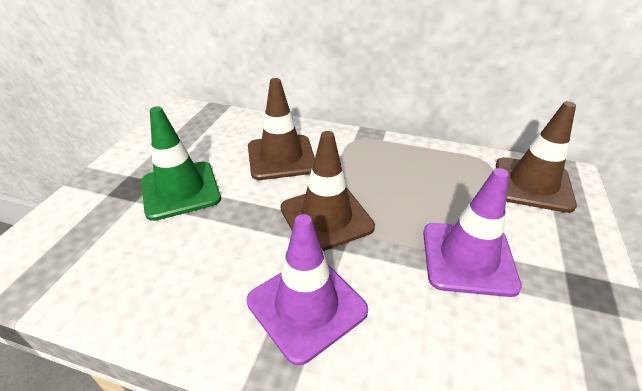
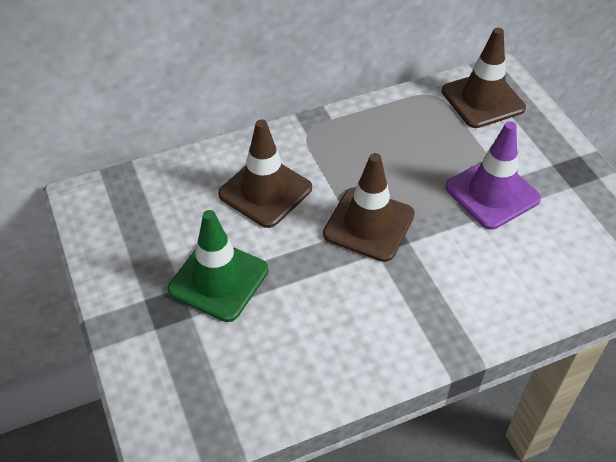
camera: 40 degrees left, 10 degrees up
purple traffic cone [247,214,368,366] -> none

